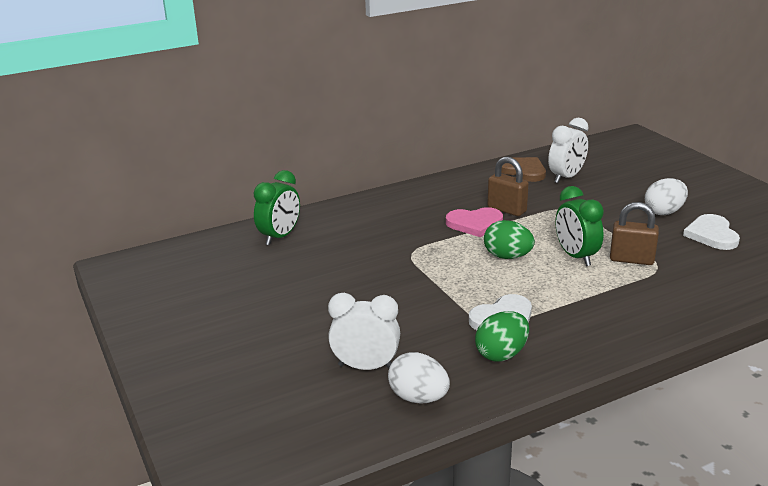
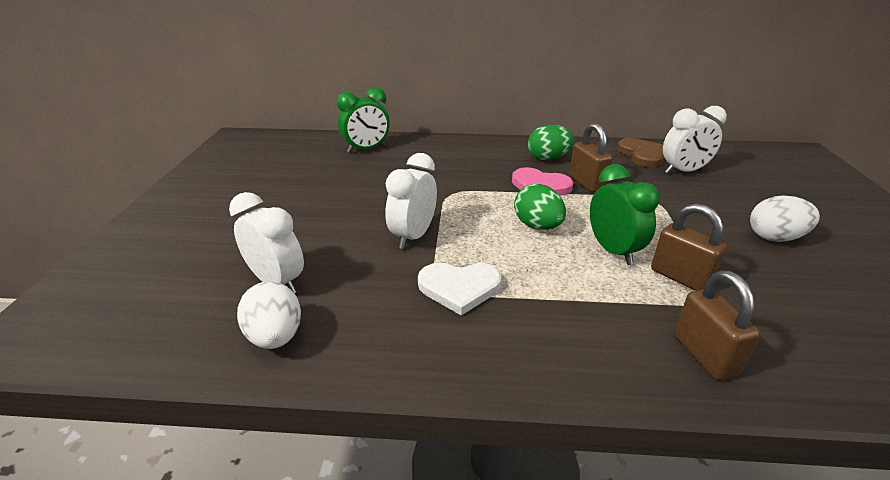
camera: 30 degrees right, 5 degrees up
green egg [475,311,529,362] -> green egg moved to [528,125,574,160]
green clock [555,186,604,266] -> green clock turned 150 degrees clockwise [590,164,660,265]
white heart [683,214,740,250] -> none
none -> white clock [385,153,437,249]
none -> brown padlock [674,270,760,380]

